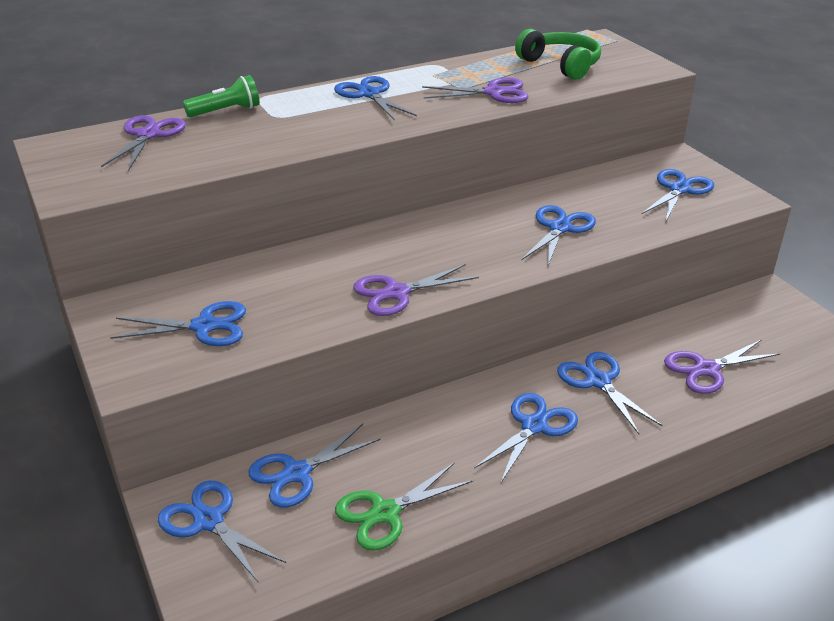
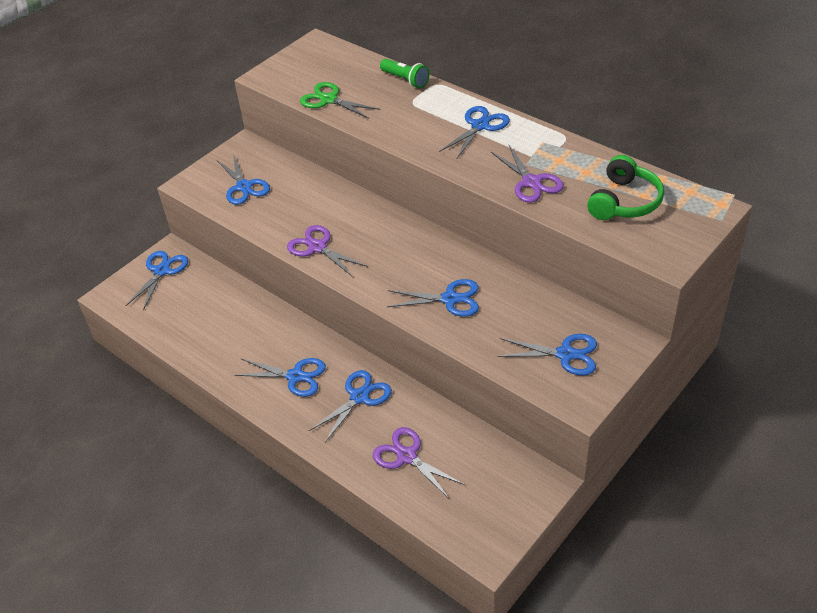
camera: 70 degrees right, 10 degrees up
purple scissors [101,115,186,171] -> none
blue scissors [249,424,381,508] -> none
green scissors [335,462,473,551] -> green scissors moved to [300,82,380,119]

